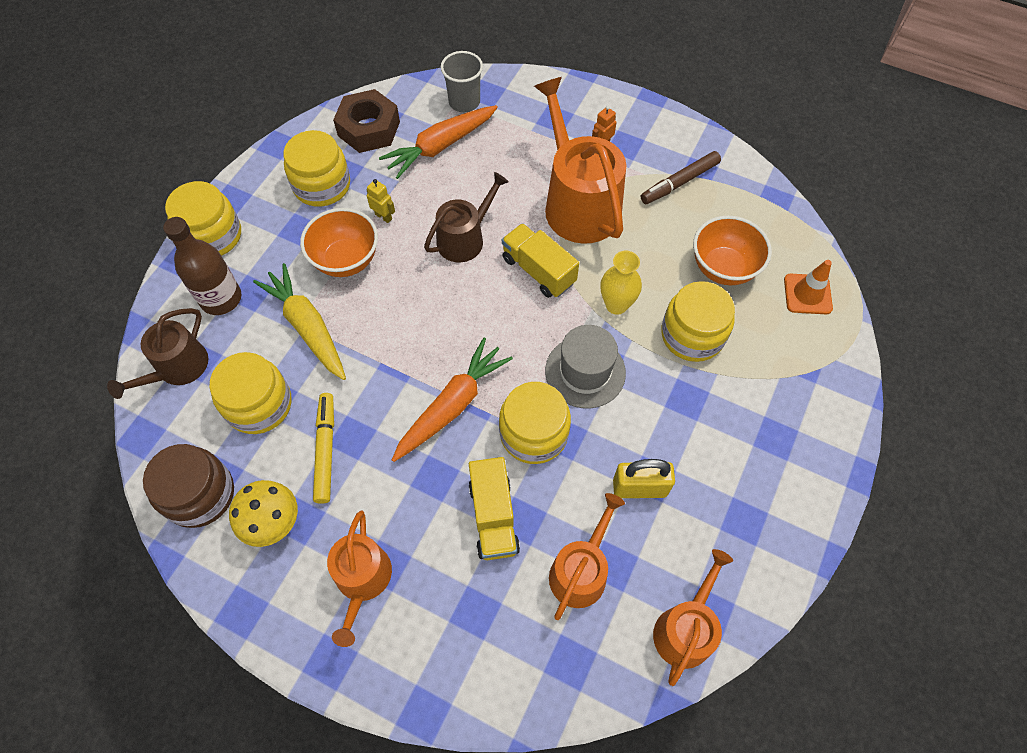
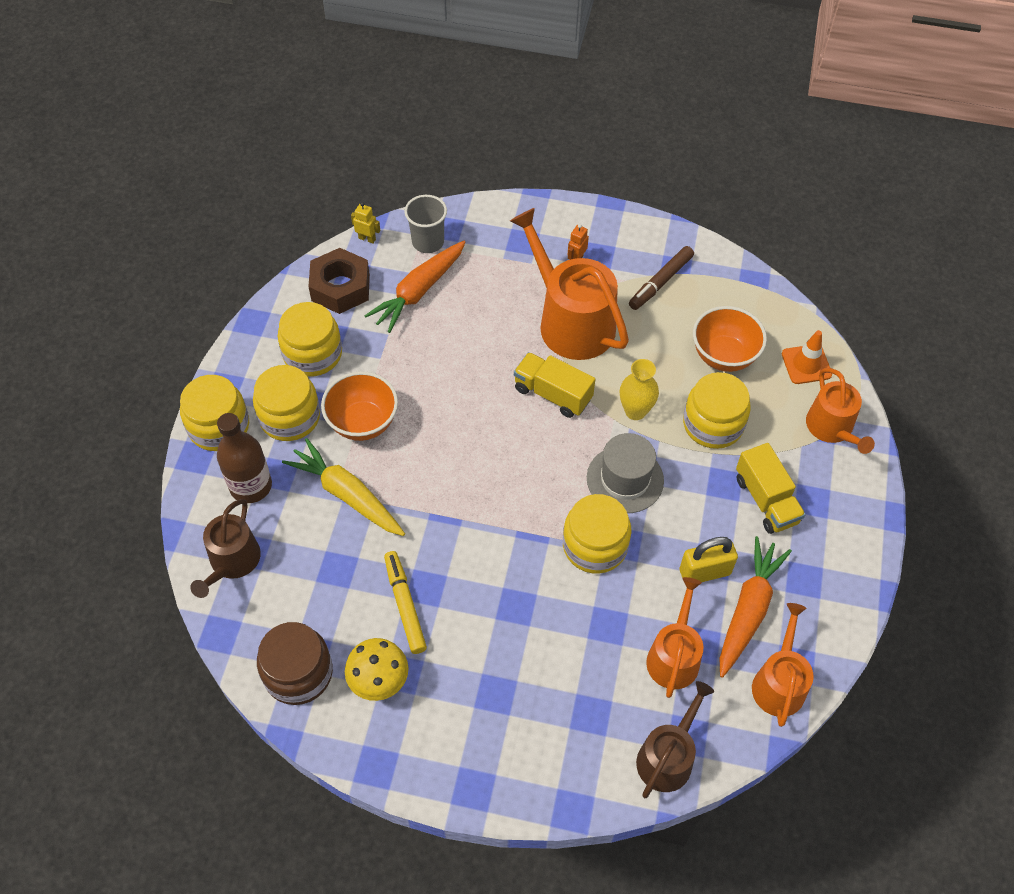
camera: 15 degrees left, 5 degrees down
yellow jar [209,352,292,434] -> yellow jar moved to [253,365,320,441]
orange watering can [327,511,392,647] -> orange watering can moved to [806,368,875,454]
yellow robot [366,179,395,223] -> yellow robot moved to [351,202,380,243]
orange carrot [392,337,513,462] -> orange carrot moved to [720,536,792,678]
brown watering can [424,172,509,262] -> brown watering can moved to [636,681,714,798]
yellow truck [468,457,520,560] -> yellow truck moved to [736,443,806,534]

